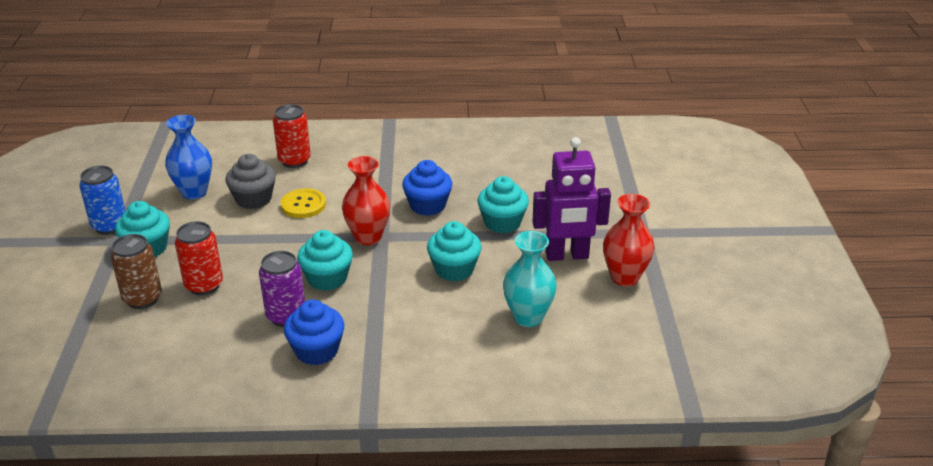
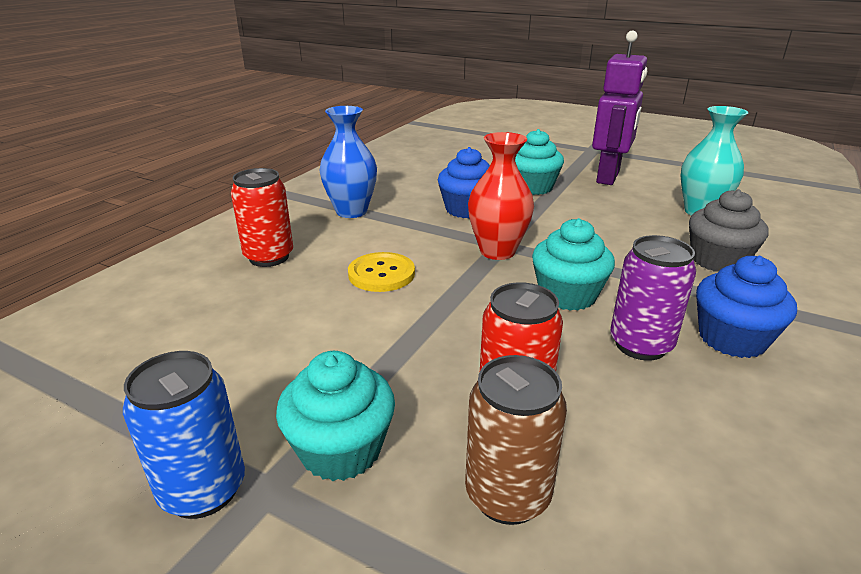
camera: 60 degrees left, 5 degrees down
blue vase [165,115,212,199] -> blue vase moved to [320,106,377,218]
grey cupcake [225,154,276,209] -> grey cupcake moved to [689,189,769,272]
turquoise cupcake [427,221,482,282] -> none
red vase [603,194,655,287] -> none

